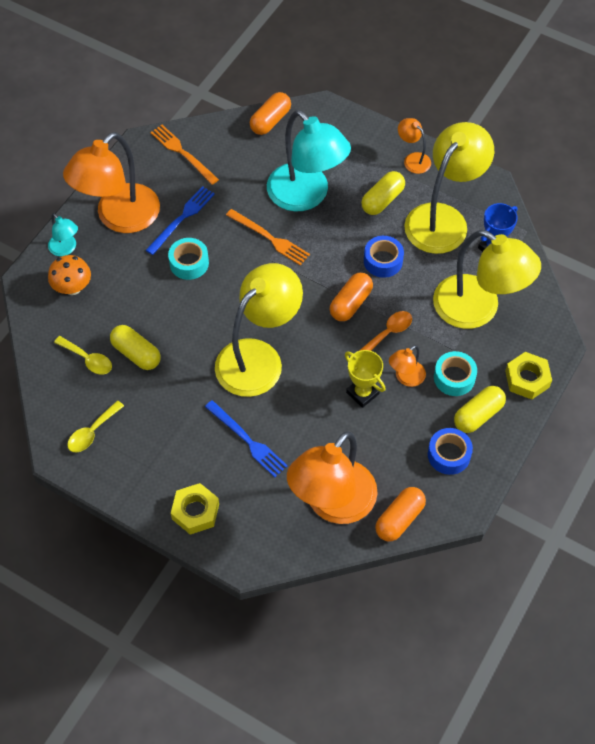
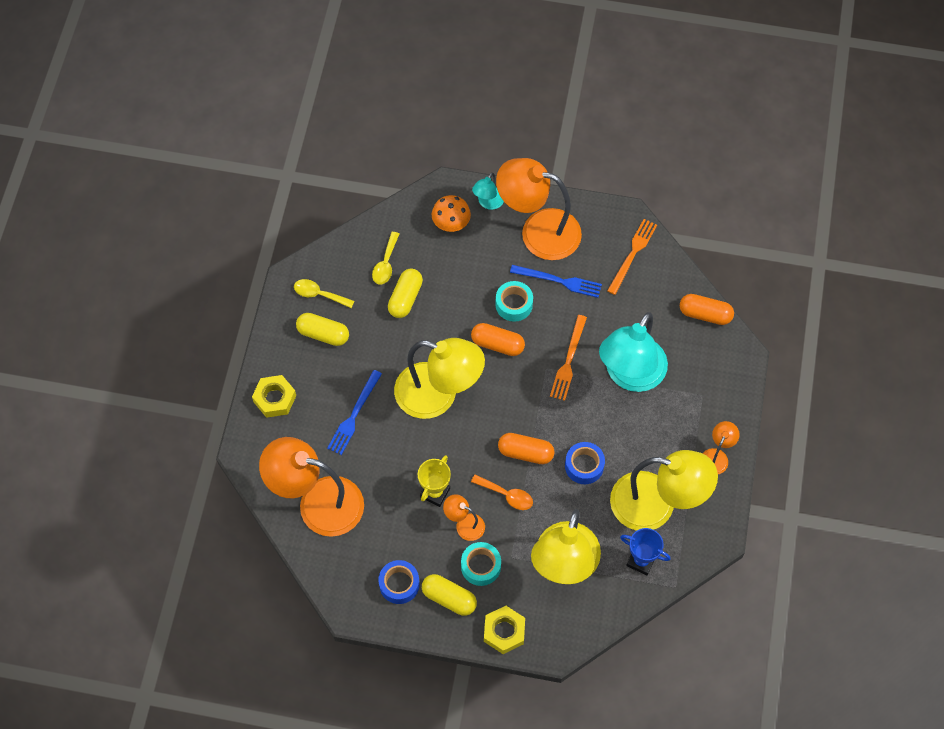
camera: 70 degrees right, 5 degrees up
yellow capsule [361,171,405,215] -> yellow capsule moved to [296,313,349,346]
orange capsule [375,487,426,541] -> orange capsule moved to [471,323,525,356]

